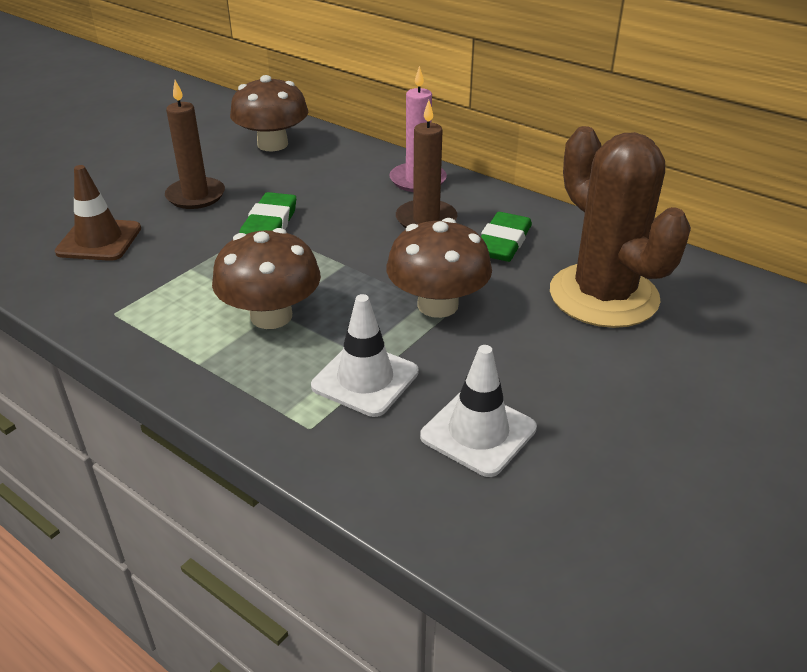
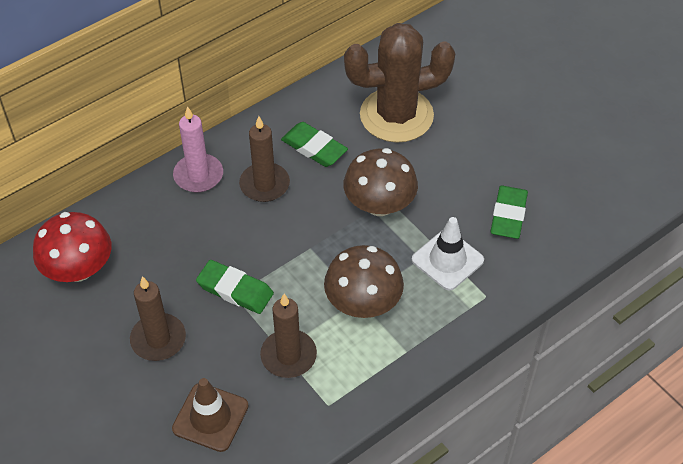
camera: 75 degrees left, 15 degrees up
brown mushroom [230,75,308,151] -> red mushroom [33,212,111,282]
white traffic cone [420,345,537,477] -> green eraser [490,186,528,239]
none -> brown candle [260,294,317,378]

